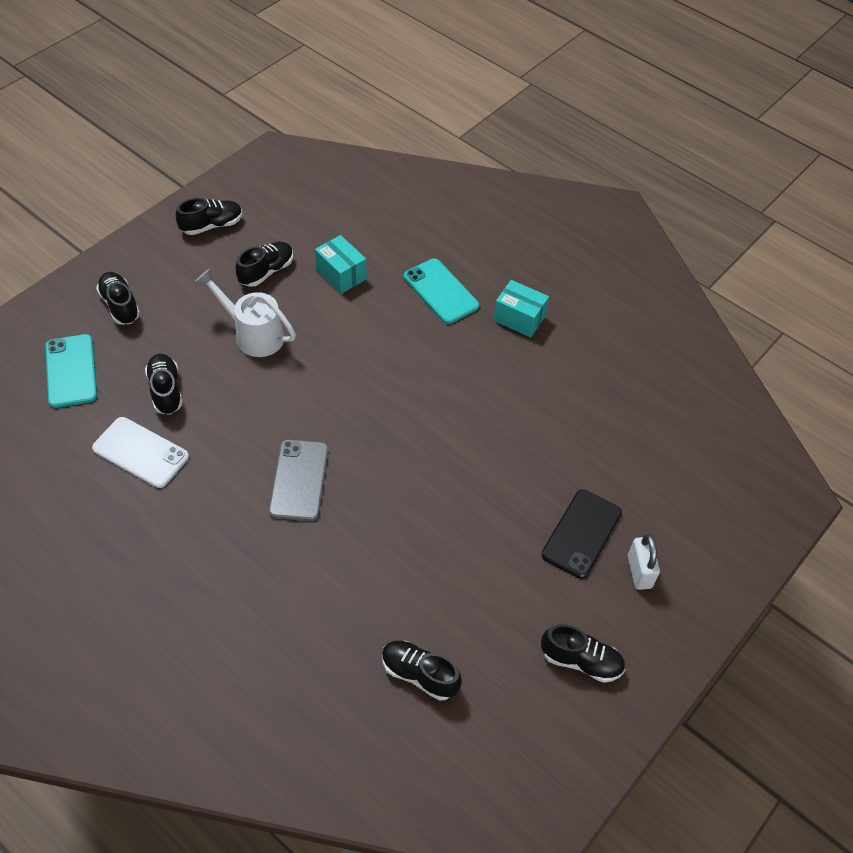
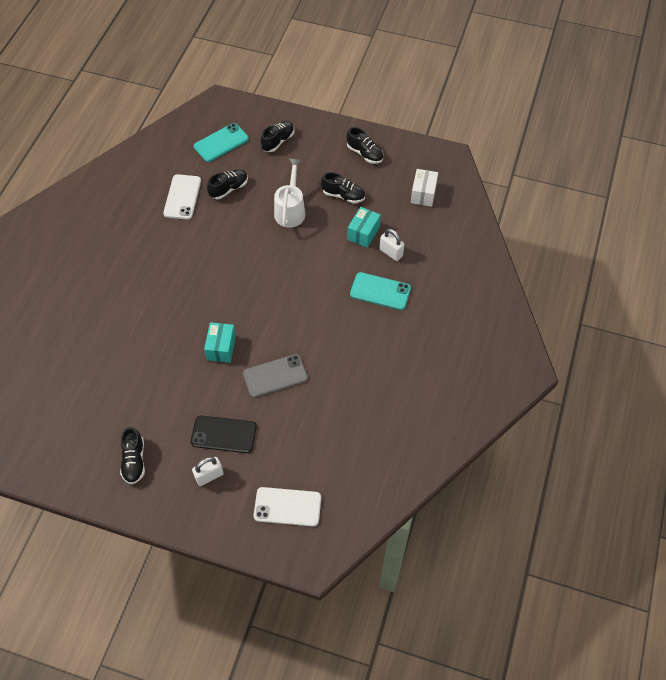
camera: 70 degrees right, 5 degrees up
grey phone [269,440,328,521] -> grey phone moved to [243,354,308,398]
black shoe [382,640,462,701] -> none
turquoise phone [404,258,479,324] -> turquoise phone turned 75 degrees clockwise [350,272,411,310]
turquoise box [493,280,549,337] -> turquoise box moved to [204,322,236,363]
none -> white phone [254,487,321,526]
none -> white padlock [380,229,404,261]
none -> white box [411,169,438,207]

